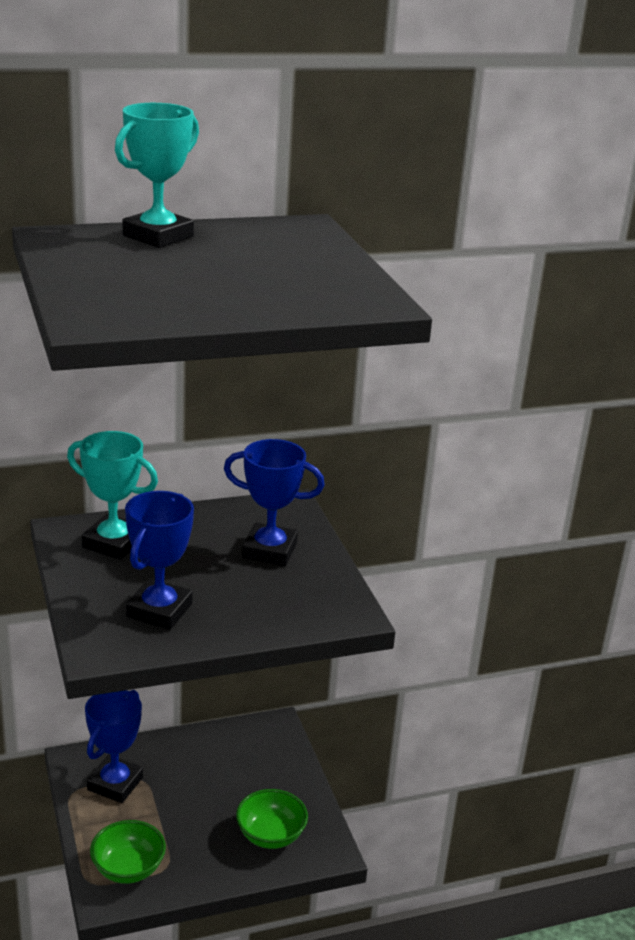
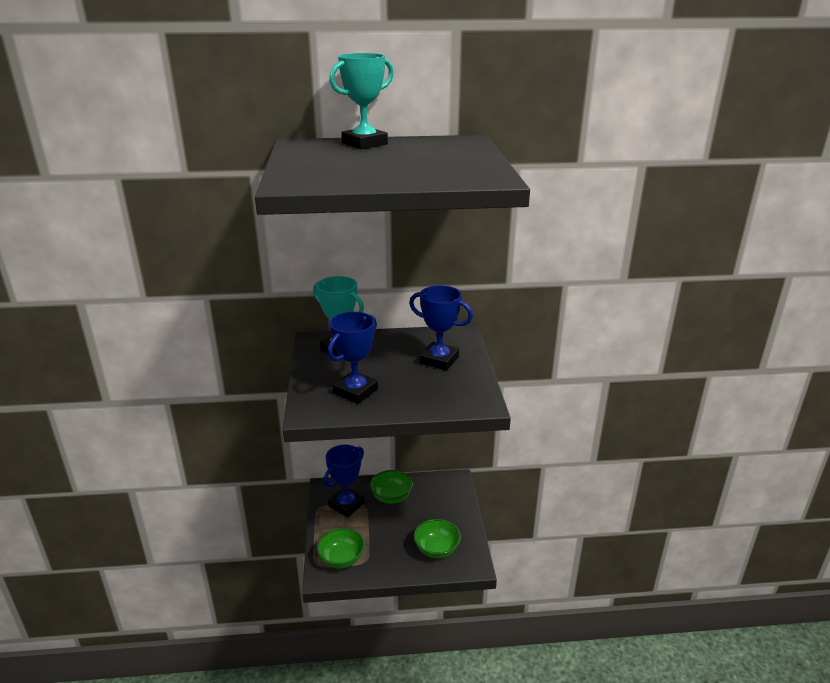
camera: 15 degrees right, 0 degrees up
none -> green bowl [370,470,413,504]

